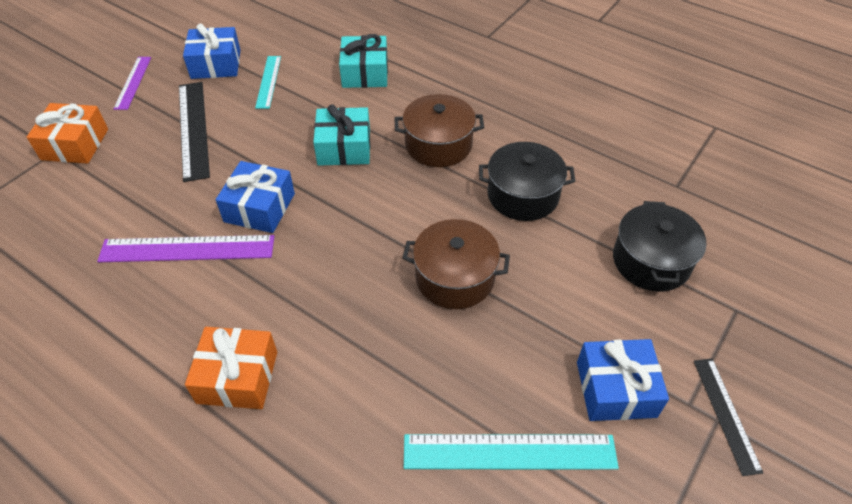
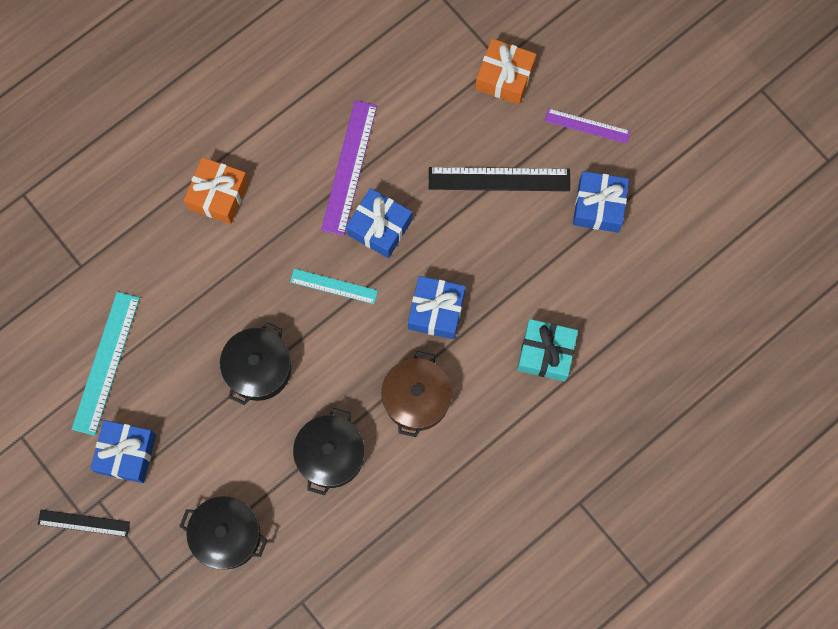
camera: 105 degrees right, 25 degrees up
turquoise ruler [255,56,281,109] -> turquoise ruler moved to [290,269,378,304]
turquoise gift [313,104,370,166] -> blue gift [408,276,466,339]
brown pot [403,219,510,309] -> black pot [220,322,291,405]

